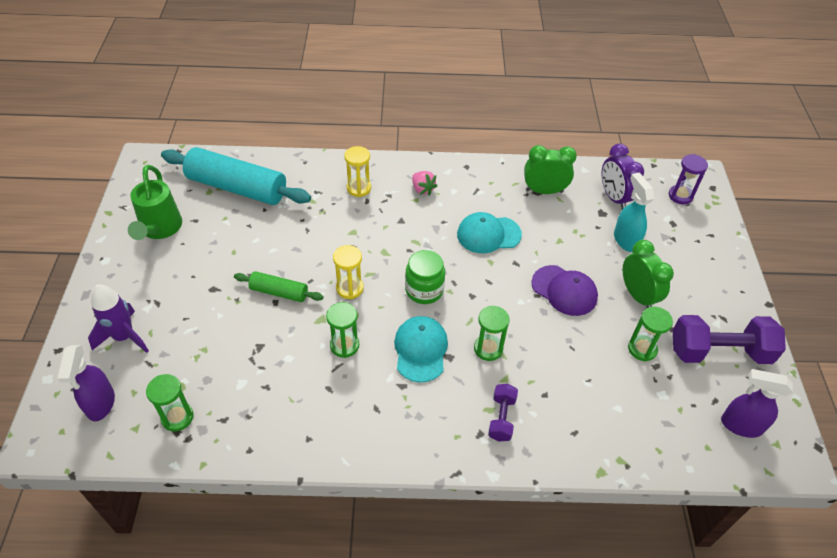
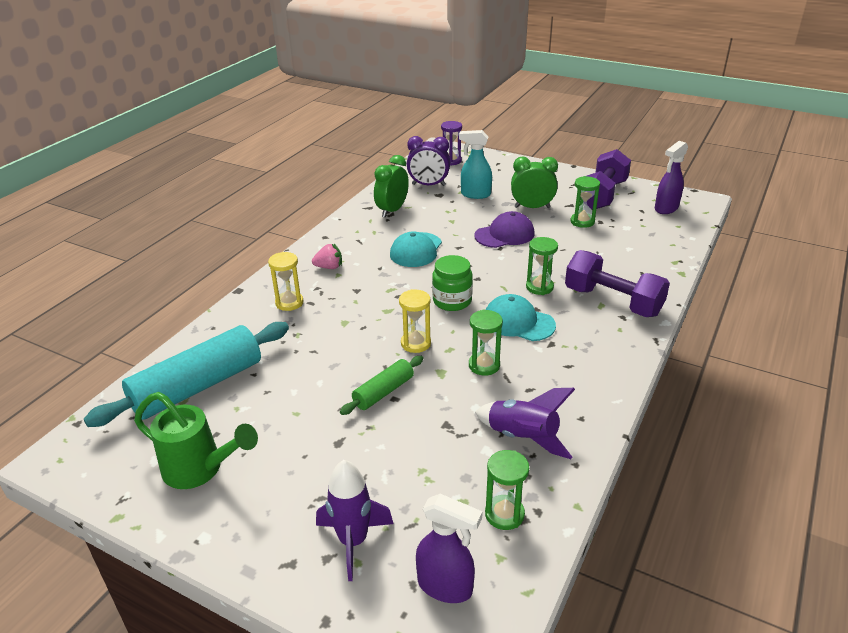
camera: 60 degrees left, 15 degrees down
purple dumbbell [488,384,518,442] -> purple dumbbell [565,250,670,317], size x1.93
none -> purple rocket [475,388,575,459]

